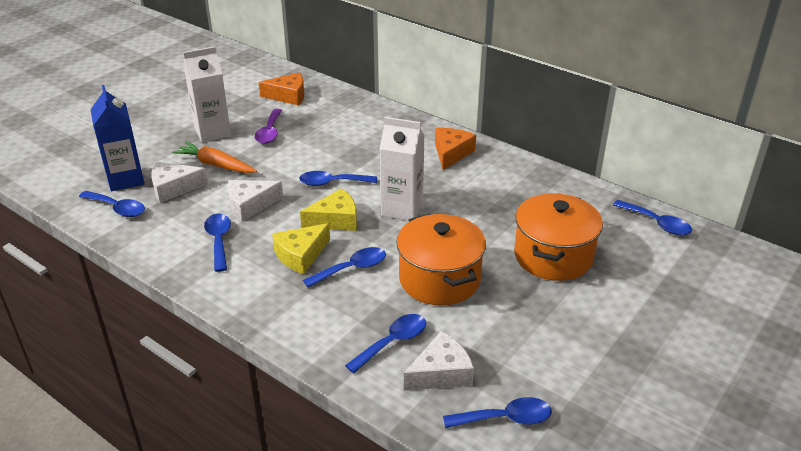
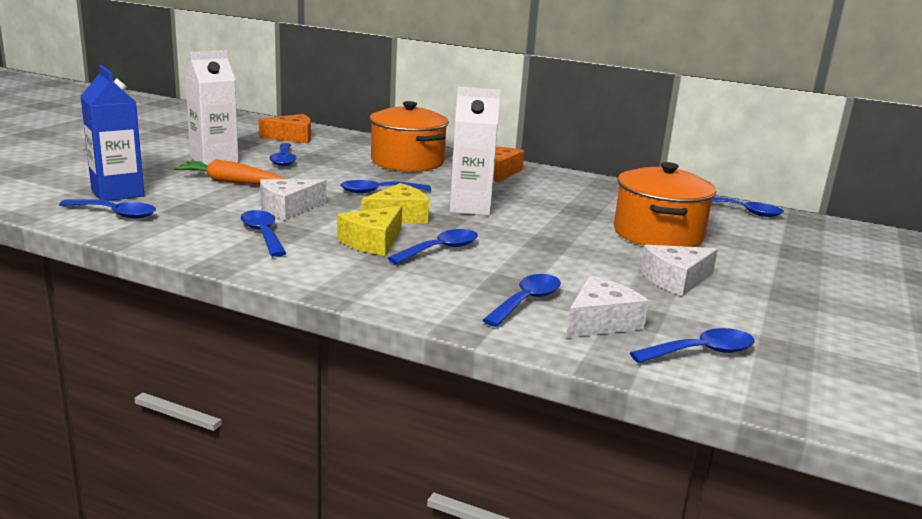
camera: 15 degrees left, 15 degrees down
white cheese [151,162,208,203] -> white cheese moved to [641,245,718,296]
purple spoon [255,109,282,144] -> blue spoon [270,143,296,166]
orange pot [396,214,486,306] -> orange pot moved to [370,101,449,172]

